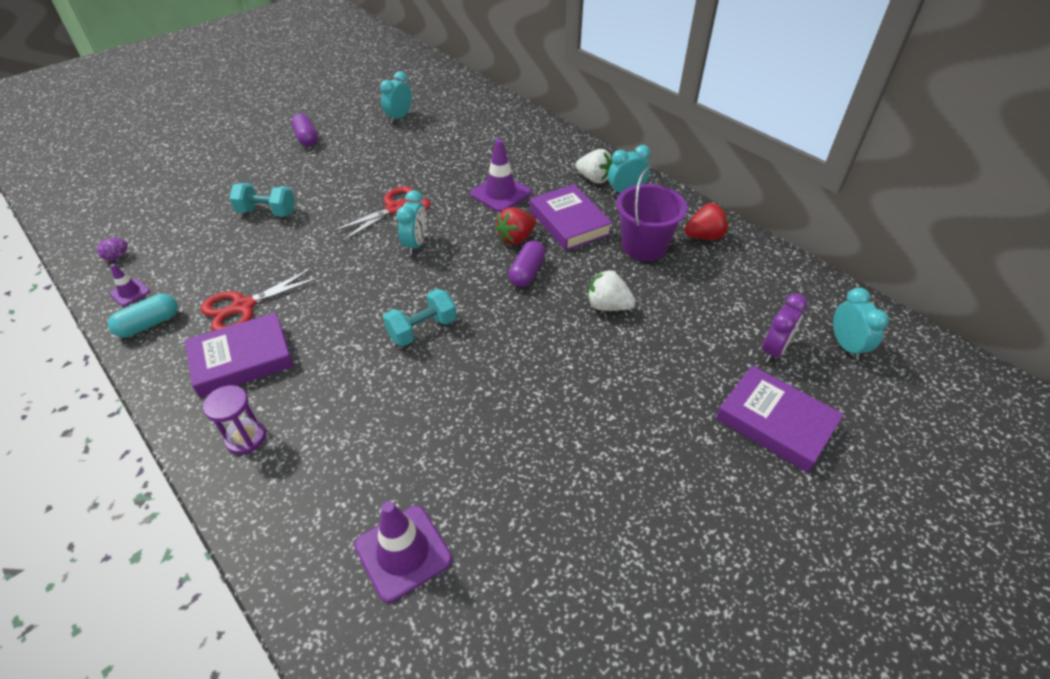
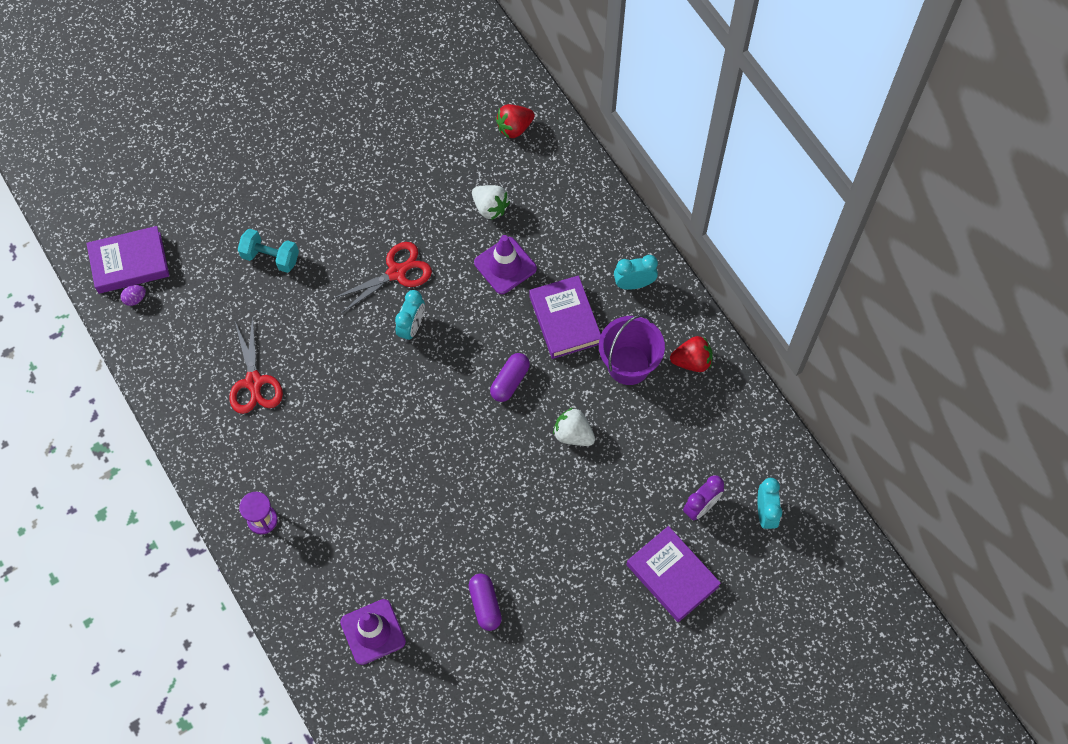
camera: 10 degrees right, 20 degrees up
turquoise capsule [108,294,178,337] -> none
purple traffic cone [110,264,150,307] -> none
purple book [185,312,294,397] -> purple book moved to [86,226,169,294]
red scissors [201,267,322,331] -> red scissors turned 75 degrees counterclockwise [229,316,283,414]
purple capsule [291,113,318,147] -> purple capsule moved to [469,574,502,631]
turquoise clock [380,71,412,123] -> none
turquoise dumbbell [383,289,457,346] -> none
red strawberry [495,207,536,245] -> red strawberry moved to [496,104,535,138]
white strawberry [576,149,613,184] -> white strawberry moved to [472,185,510,220]

